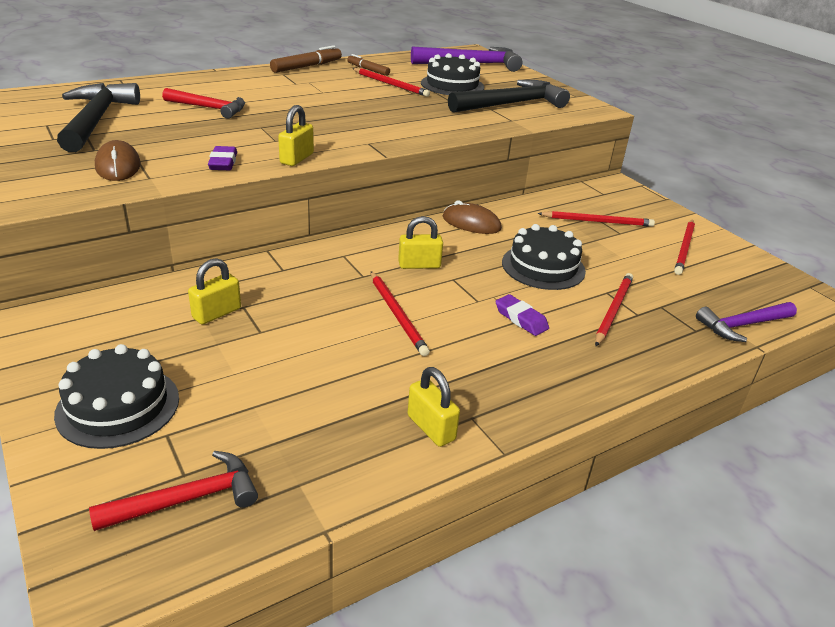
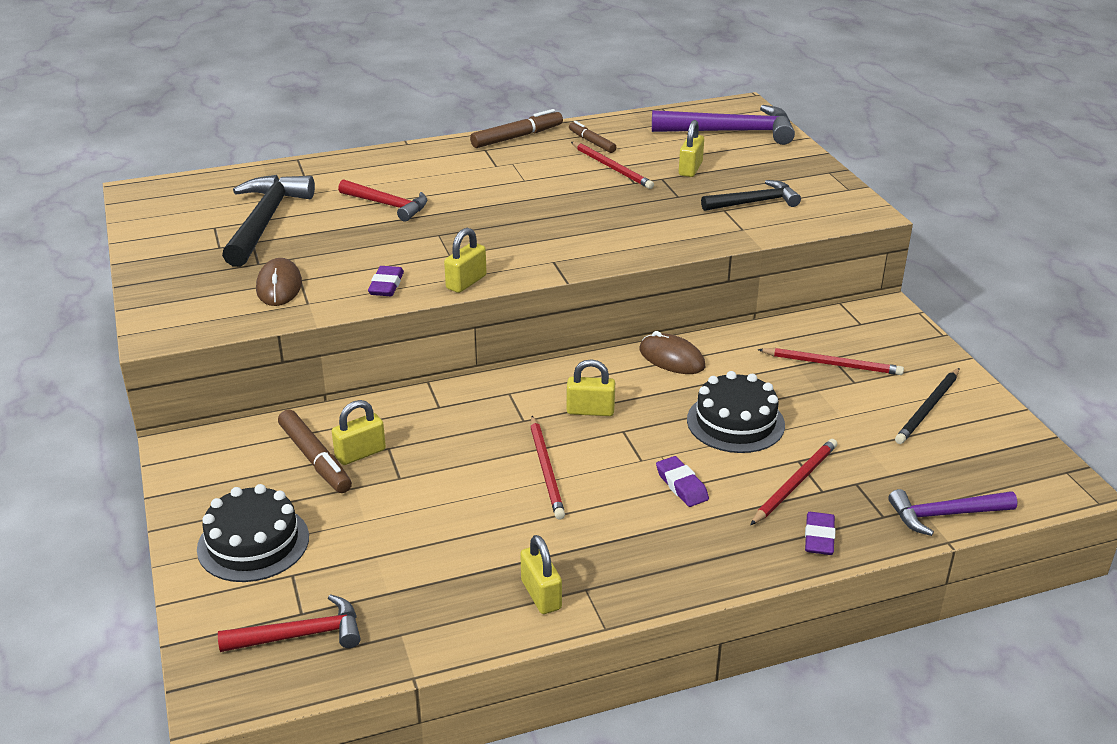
camera: 15 degrees right, 0 degrees up
black cake [421,53,484,95] -> yellow padlock [679,120,704,177]
black hammer [448,80,570,113] -> black hammer [701,180,801,211], size x0.62
red pencil [674,219,695,275] -> black pencil [895,368,959,444]
none -> brown marker [278,409,352,493]
none -> purple eraser [805,512,835,555]

